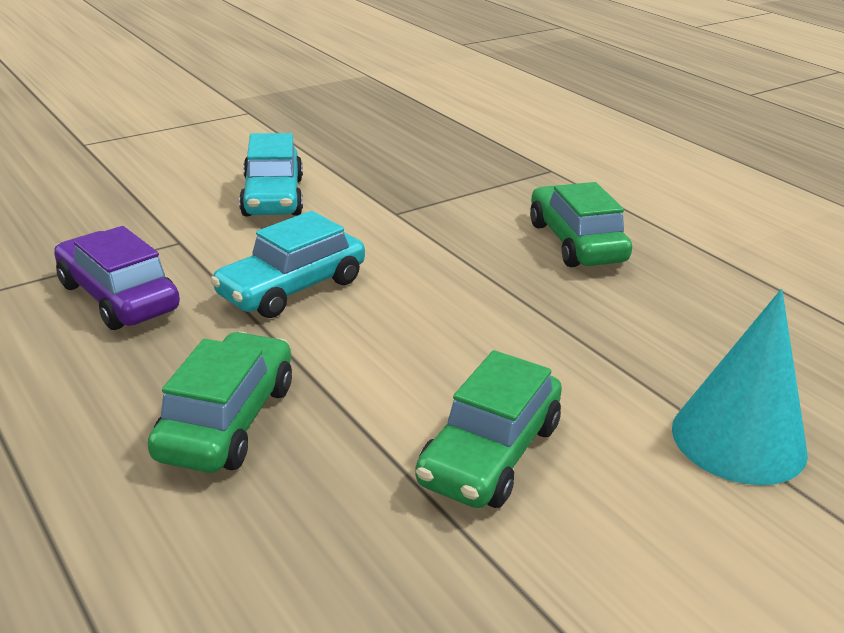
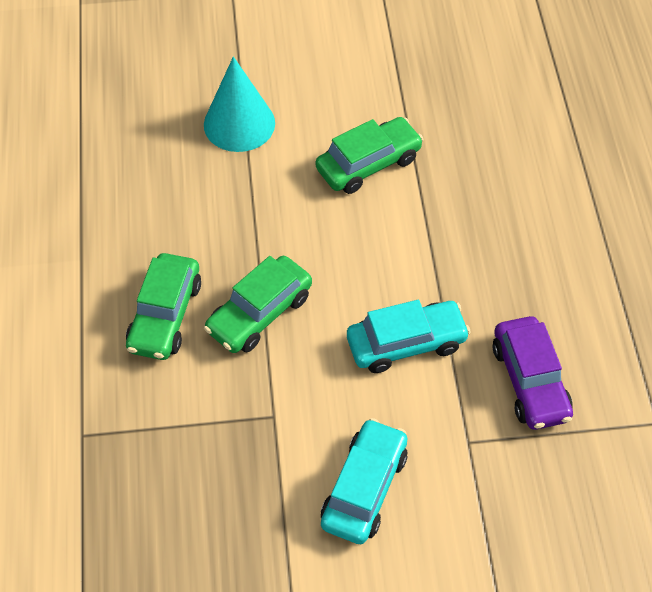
camera: 150 degrees left, 25 degrees up
green car [147,332,292,473] -> green car moved to [204,256,312,353]

